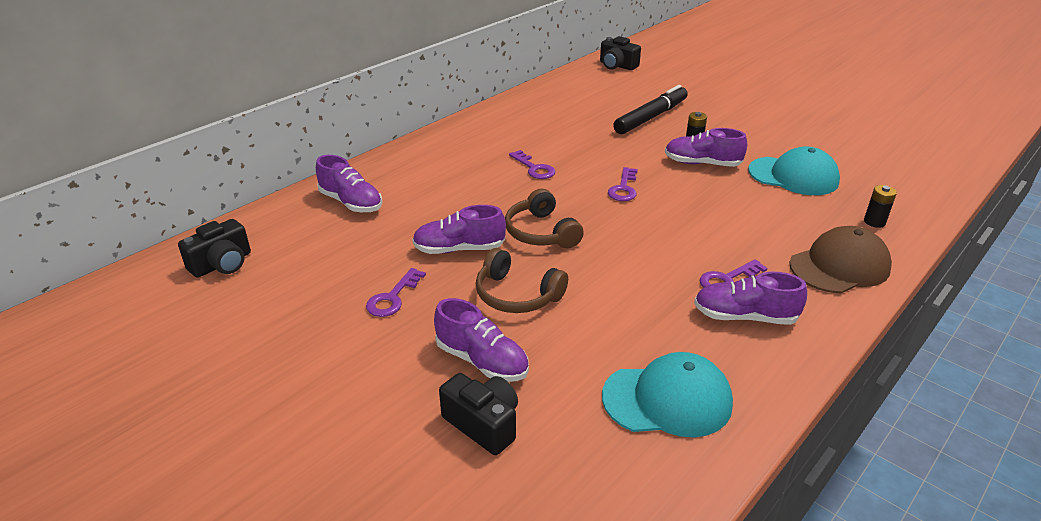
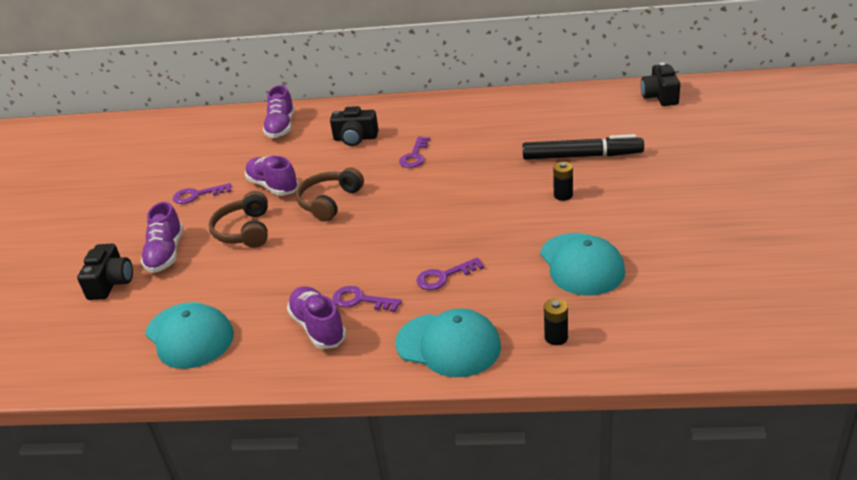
camera: 55 degrees right, 0 degrees up
black camera [178,219,251,278] -> black camera moved to [330,106,379,146]
purple key [608,167,638,201] -> purple key moved to [416,257,484,290]
purple shoe [665,128,747,167] -> none
brown cap [789,226,892,293] -> turquoise cap [395,308,501,377]

